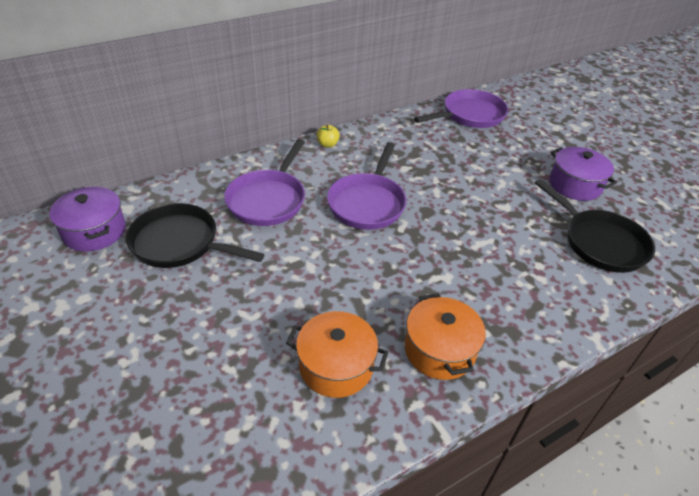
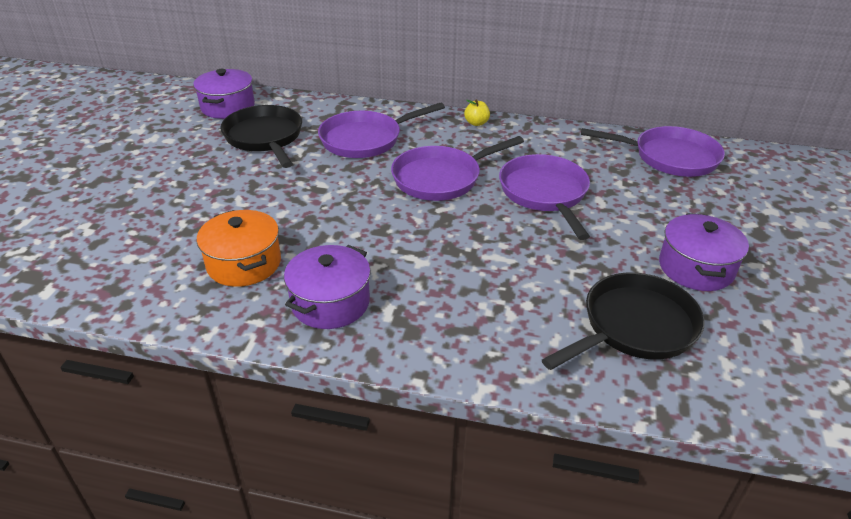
camera: 45 degrees right, 5 degrees down
orange pot [405,293,486,380] -> purple pot [284,245,371,329]
black pan [535,179,655,273] -> black pan turned 135 degrees counterclockwise [542,273,705,370]
none -> purple pan [499,154,590,240]

